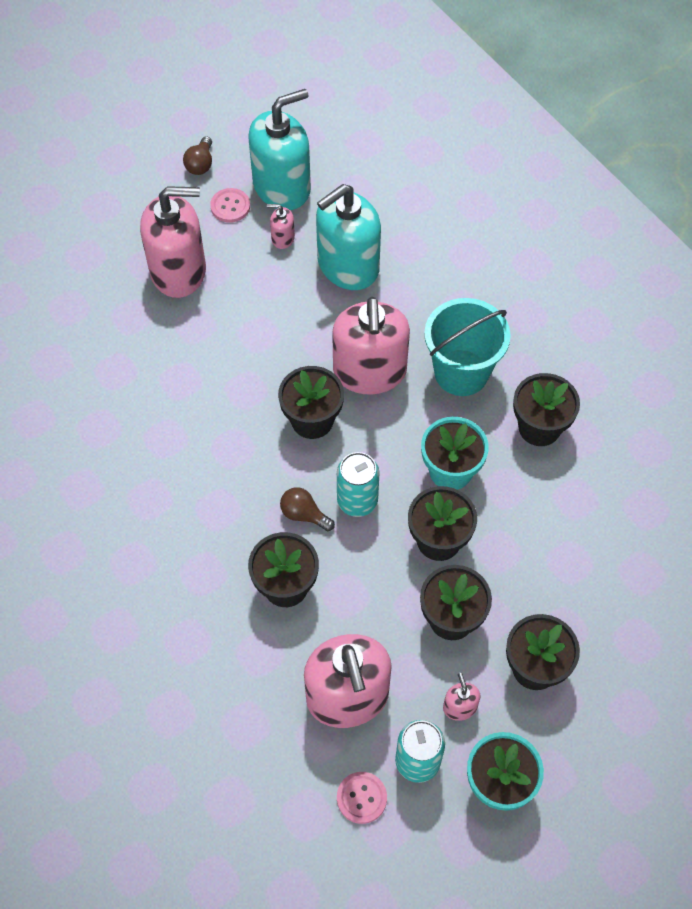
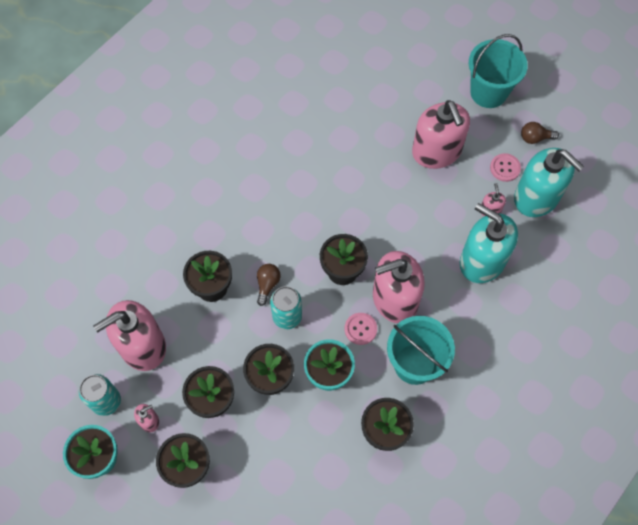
camera: 75 degrees right, 5 degrees up
pink button [337,772,387,824] -> pink button moved to [345,313,377,345]
none -> turquoise bucket [469,34,528,108]

